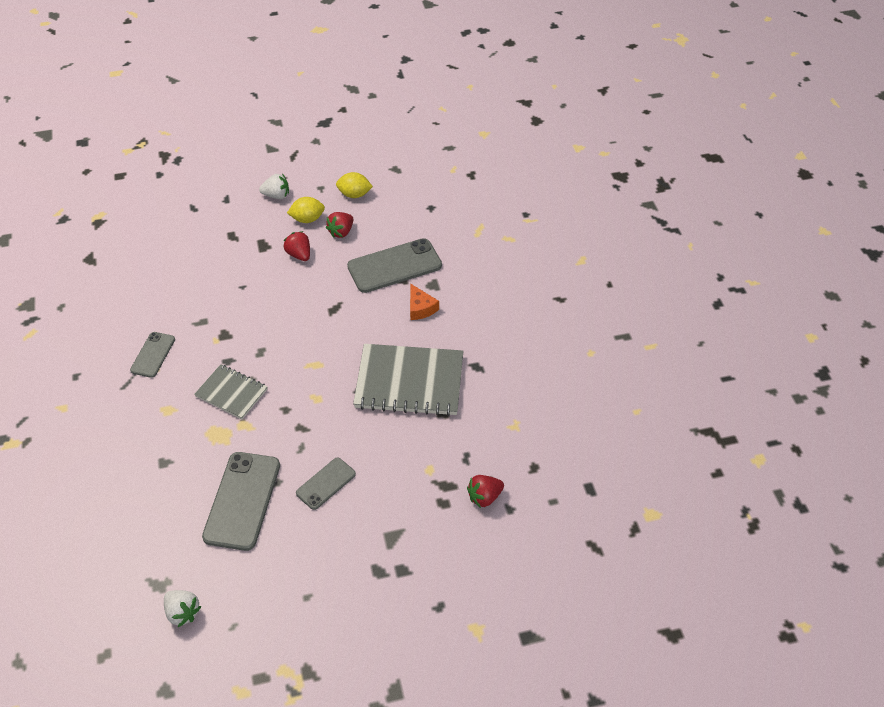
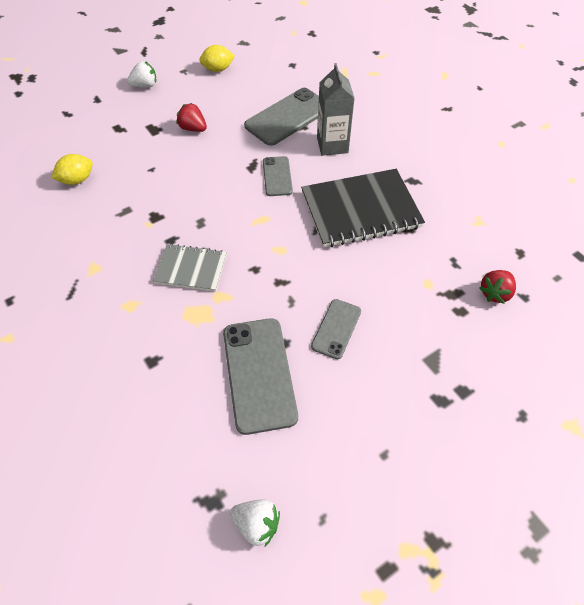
camera: 20 degrees left, 5 degrees up
grey phone [130,332,175,378] -> grey phone moved to [263,156,293,196]
yellow lemon [287,197,325,223] -> yellow lemon moved to [51,154,93,185]
red strawberry [326,212,354,238] -> none
grey notebook [353,344,463,416] -> black notebook [301,169,425,247]
orange cheese [410,284,439,320] -> grey carton [317,63,355,156]

